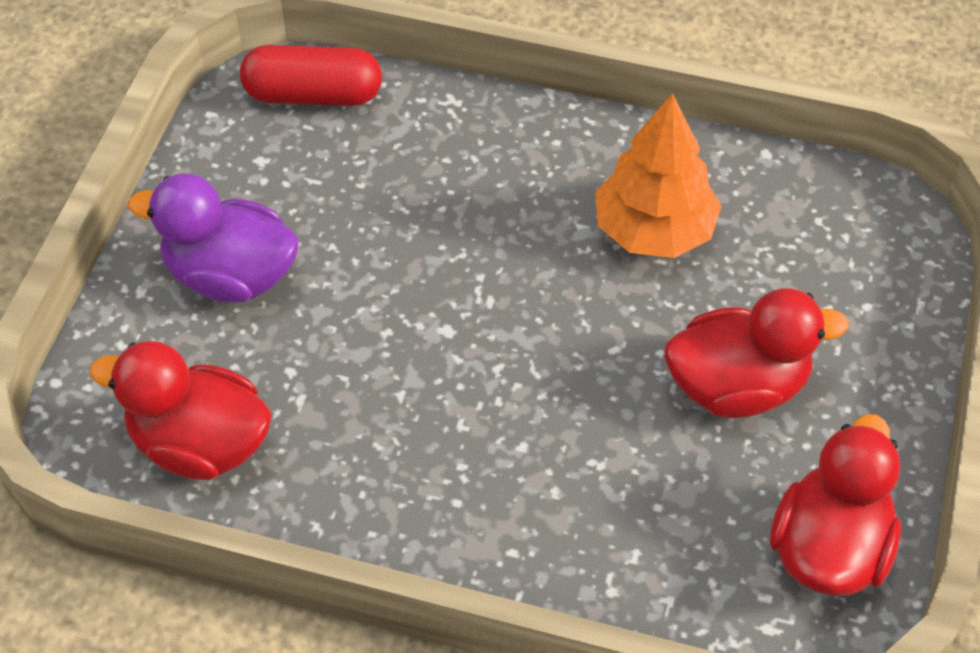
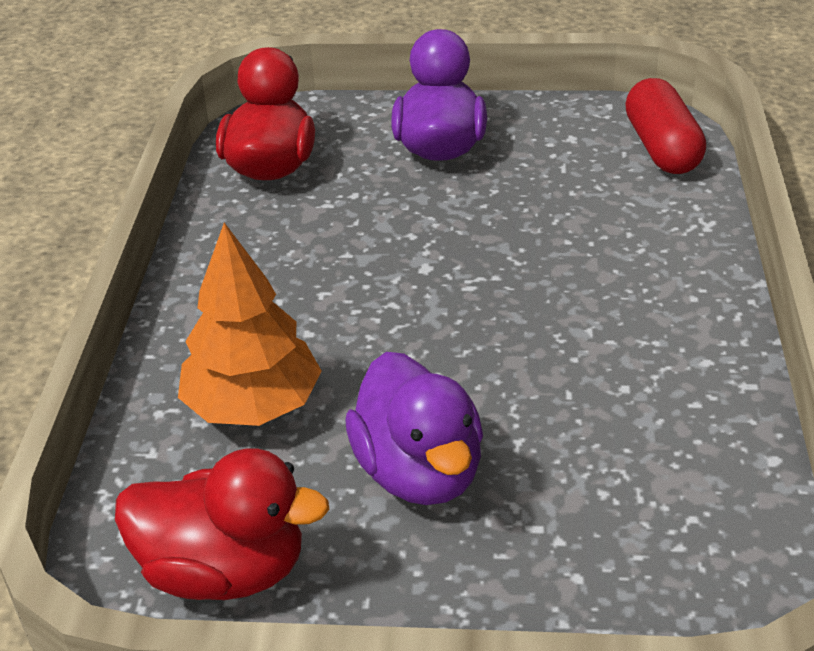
camera: 80 degrees right, 15 degrees down
orange tree [595,93,722,258] -> orange tree moved to [178,223,322,426]
red duck [665,288,849,418] -> purple duck [345,352,483,505]

